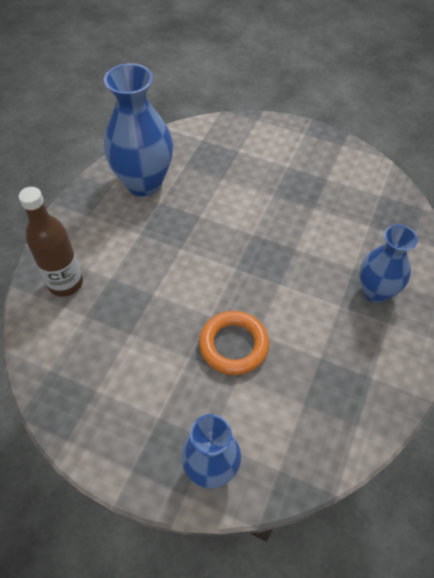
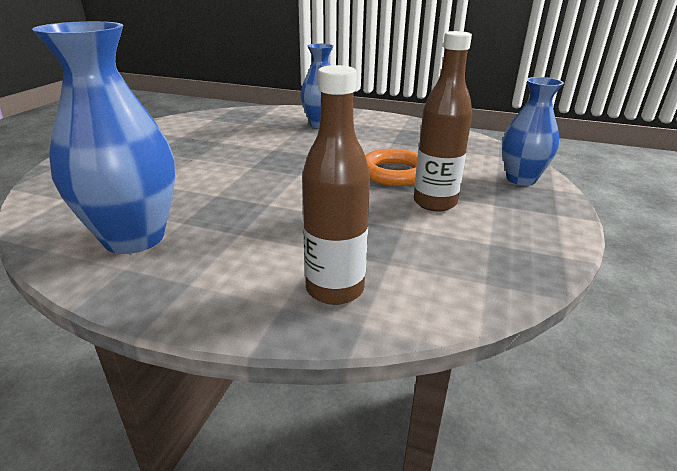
camera: 95 degrees left, 25 degrees down
none -> brown bottle [414,31,472,211]

